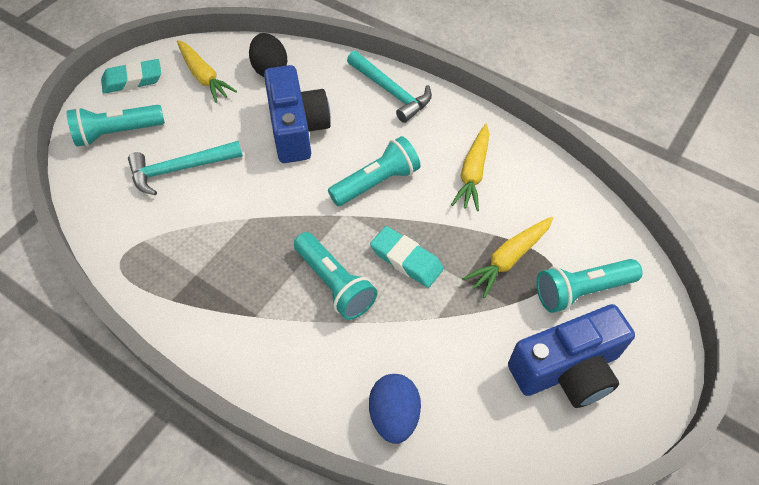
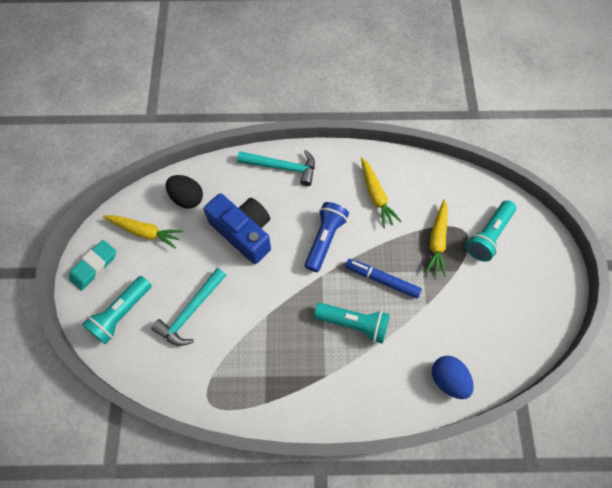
camera: 35 degrees left, 10 degrees up
turquoise flashlight [328,136,420,206] -> blue flashlight [305,202,349,272]
turquoise eraser [370,226,444,288] -> blue marker [345,259,422,299]
blue camera [508,304,635,408] -> none

